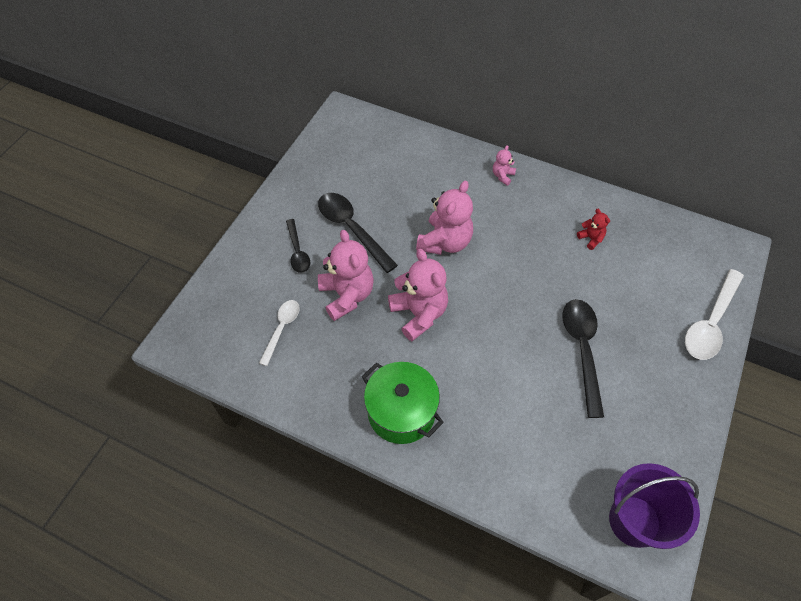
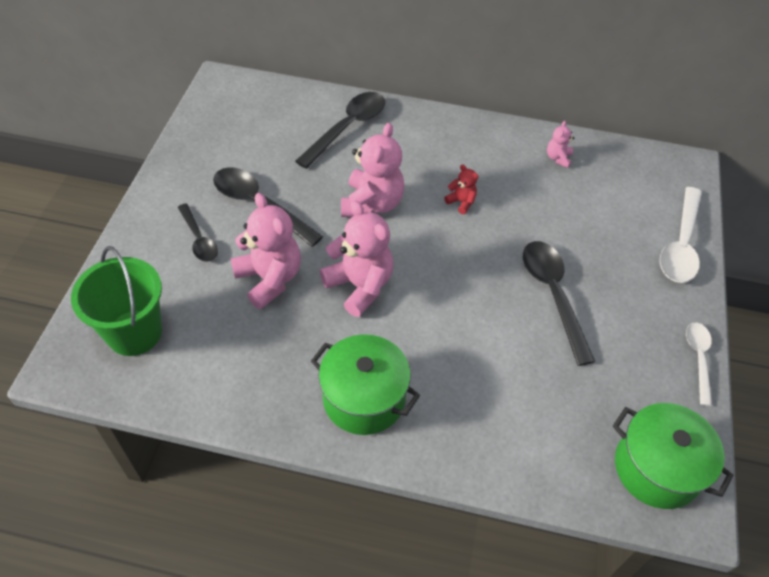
camera: 15 degrees left, 5 degrees down
white spoon [259,300,300,366] -> white spoon moved to [686,323,712,406]
pink teddy bear [493,145,516,186] -> pink teddy bear moved to [547,120,574,168]
red teddy bear [577,209,610,250] -> red teddy bear moved to [444,164,479,214]
purple bucket [609,463,700,549] -> green pot [613,403,734,509]
none -> green bucket [71,246,162,356]
none -> black spoon [295,92,385,169]

